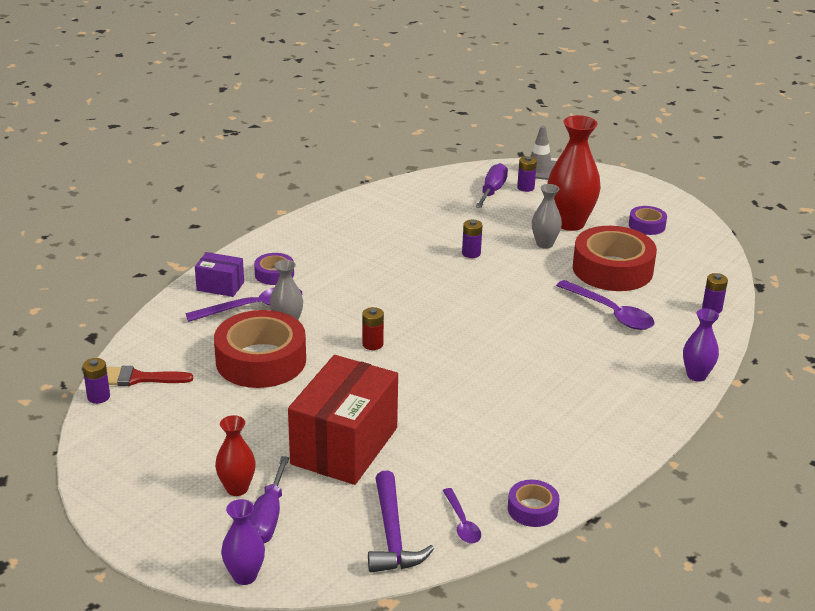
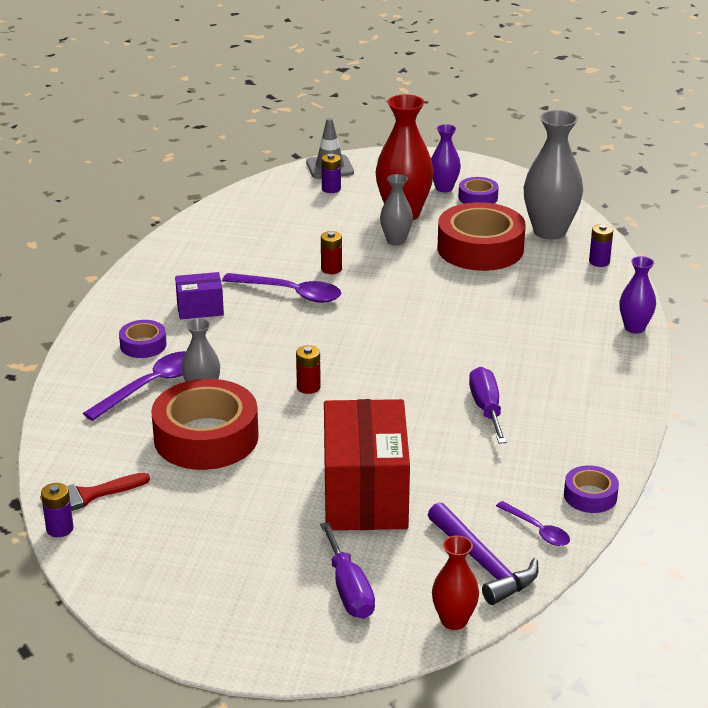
camera: 25 degrees left, 0 degrees up
purple box [195,252,244,297] -> purple box moved to [175,272,224,319]
red vase [215,415,256,496] -> red vase moved to [432,536,479,630]
purple vase [221,499,265,585] -> purple vase moved to [431,124,461,192]
purple battery [462,220,482,258] -> red battery [321,231,342,274]
purple screwdriver [475,163,508,208] -> purple screwdriver moved to [469,367,507,444]
purple spoon [556,280,654,330] -> purple spoon moved to [222,273,341,303]
none -> grey vase [524,110,583,240]

